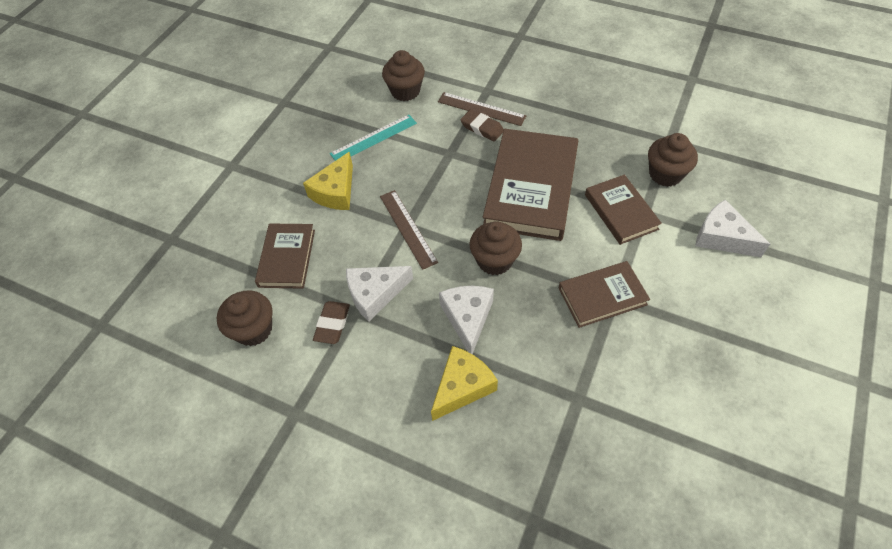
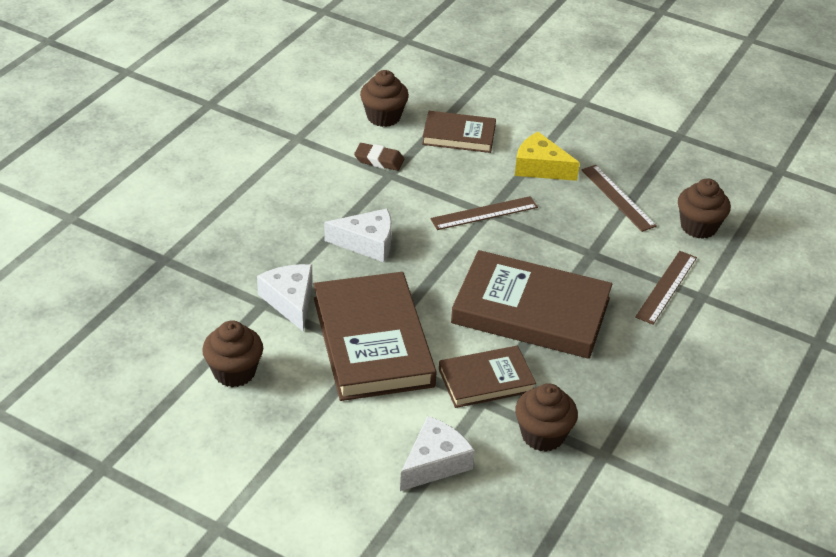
camera: 90 degrees right, 15 degrees down
turquoise ruler [330,115,417,161] -> brown ruler [581,165,657,232]
white cheese [346,266,413,322] -> white cheese moved to [257,264,313,331]
yellow cheese [431,346,498,421] -> none
brown eraser [461,109,504,142] -> none
brown cupcake [469,221,522,275] -> brown cupcake moved to [202,320,263,387]
brown book [558,261,650,328] -> brown book [313,272,437,401], size x1.78

